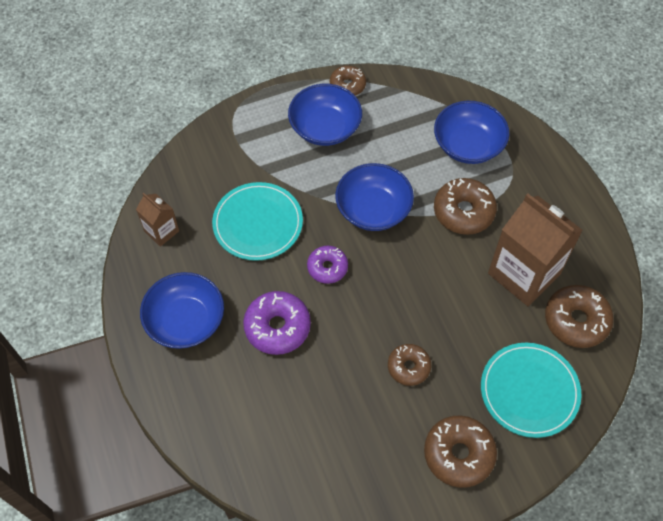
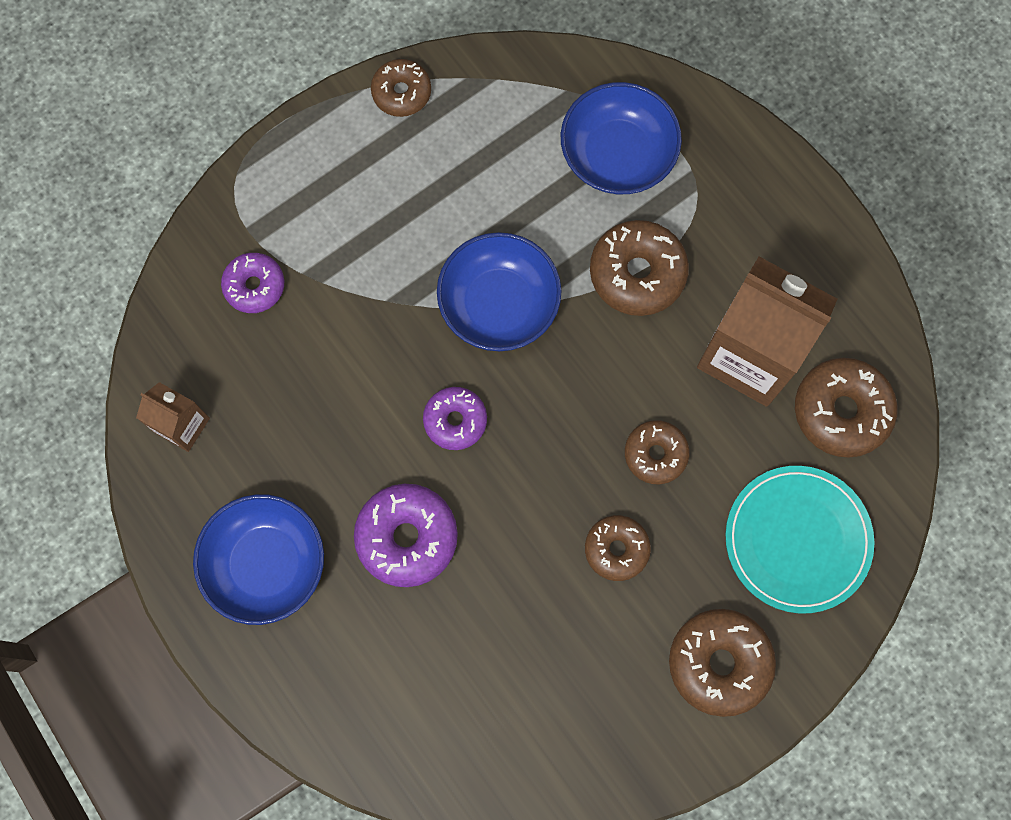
camera: 15 degrees left, 15 degrees up
turquoise plate [212,182,303,261] -> none
blue bowl [288,84,362,146] -> none
none -> purple donut [221,253,284,313]
none -> brown donut [625,420,689,484]

